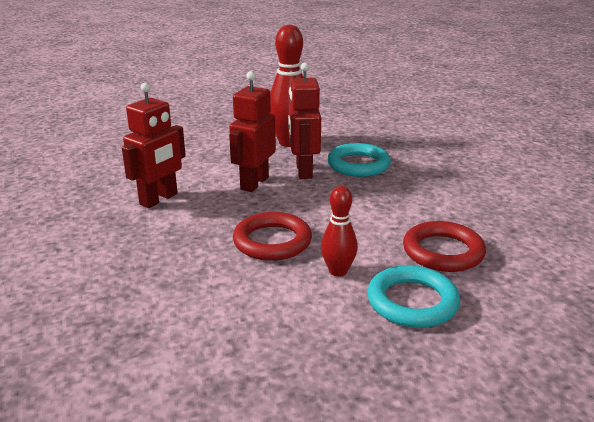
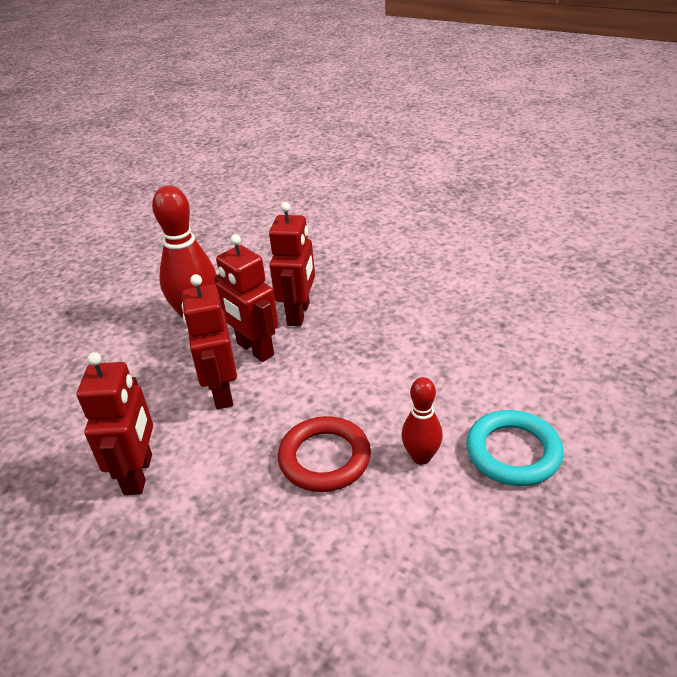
camera: 35 degrees left, 10 degrees up
turquoise ring [327,143,391,177] -> red robot [269,202,315,326]
red ring [403,221,486,272] -> none

